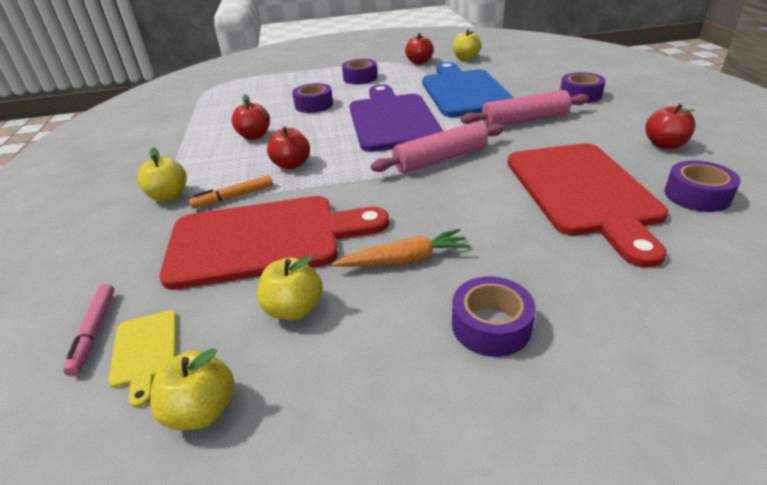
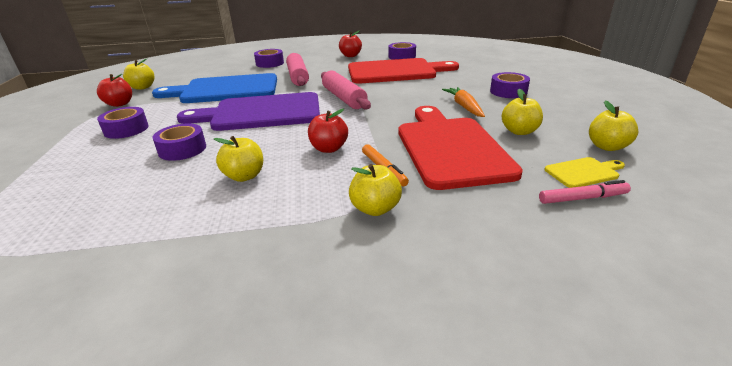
camera: 90 degrees left, 5 degrees down
red apple [231,95,270,140] -> yellow apple [214,136,263,182]

